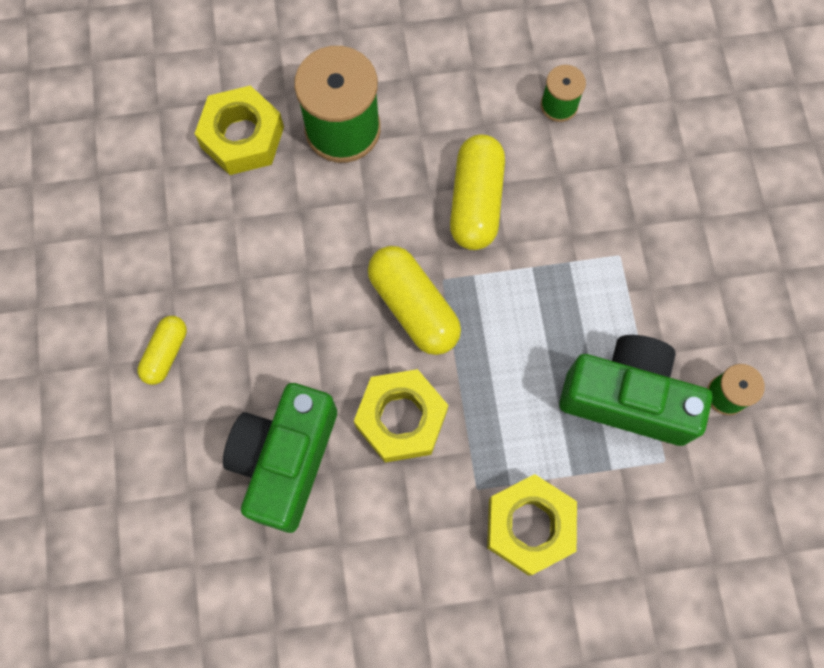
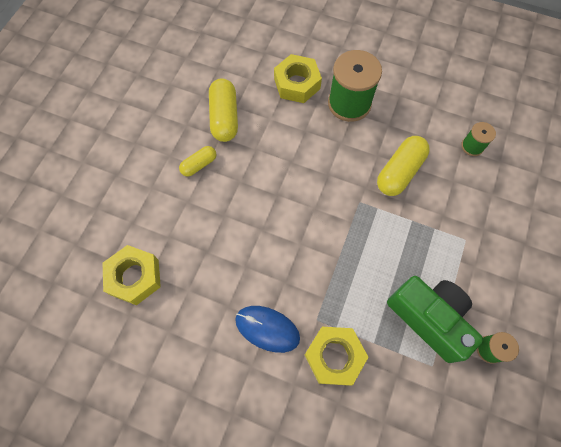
camera: 30 degrees right, 5 degrees down
green camera [223,383,337,533] -> none
yellow nut [354,369,448,463] -> yellow nut moved to [103,245,161,305]
yellow capsule [368,246,461,355] -> yellow capsule moved to [209,78,238,142]
none -> blue mouse [235,306,300,353]

